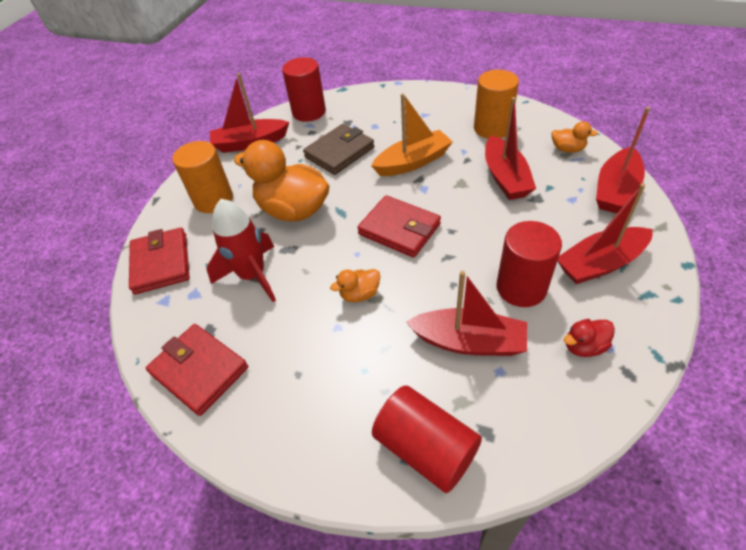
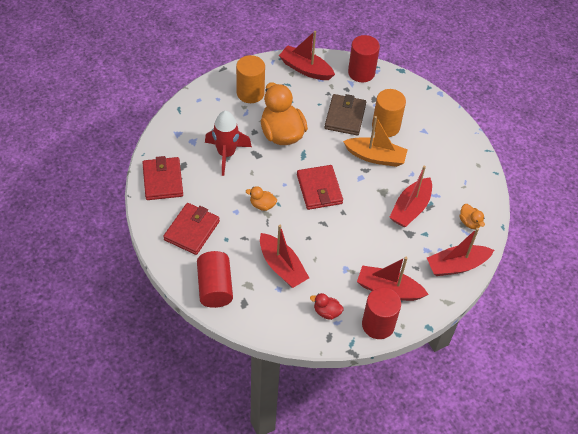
camera: 35 degrees right, 5 degrees up
red wallet [129,227,190,295] -> red wallet moved to [163,203,220,255]
brown wallet [303,124,374,175] -> brown wallet turned 75 degrees counterclockwise [325,94,366,136]
orange cylinder [474,70,519,139] -> orange cylinder moved to [372,89,406,137]
red cylinder [496,221,562,307] -> red cylinder moved to [362,287,401,339]

